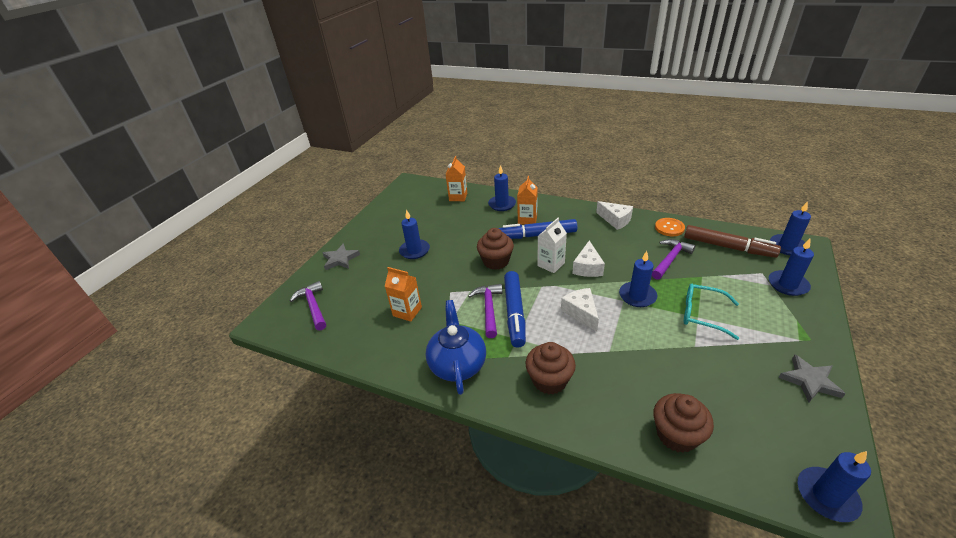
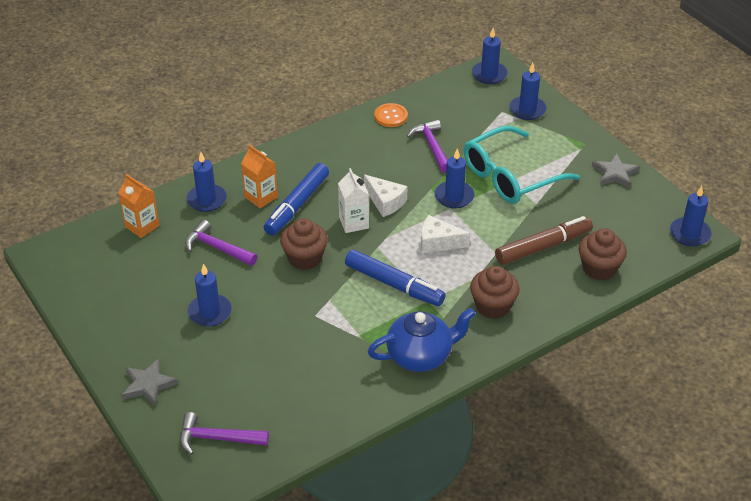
camera: 60 degrees left, 5 degrees up
orange carton [385,267,422,322] -> none
blue teapot [425,300,486,395] -> blue teapot turned 135 degrees clockwise [368,308,476,372]
purple hammer [468,284,502,338] -> purple hammer moved to [185,220,257,266]
white cheese [596,201,633,230] -> none
brown marker [684,225,781,258] -> brown marker moved to [495,216,593,265]
turquoise glasses [684,284,739,340] -> turquoise glasses [464,126,580,204], size x1.65

